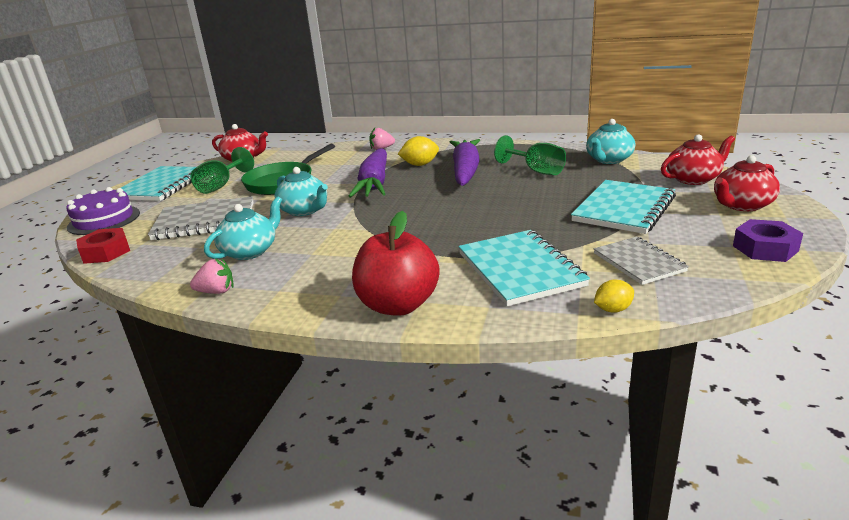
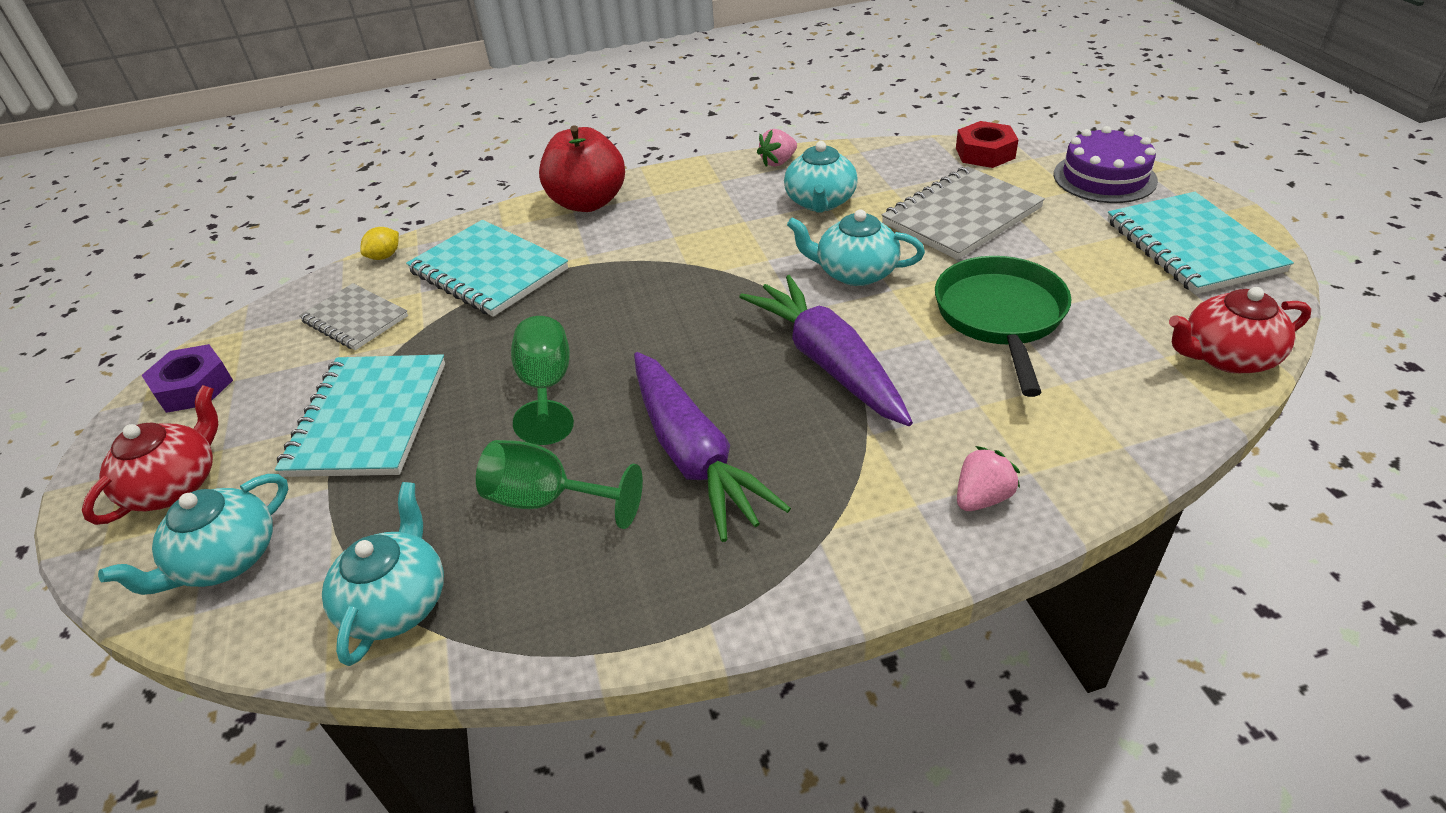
camera: 150 degrees right, 15 degrees up
green goblet [190,147,254,194] -> green goblet moved to [511,316,574,445]
yellow lemon [398,136,439,166] -> none
red teapot [661,134,735,185] -> turquoise teapot [98,474,288,595]

